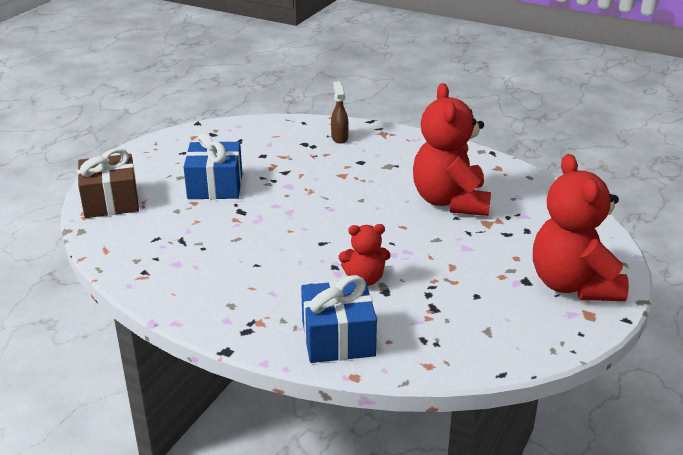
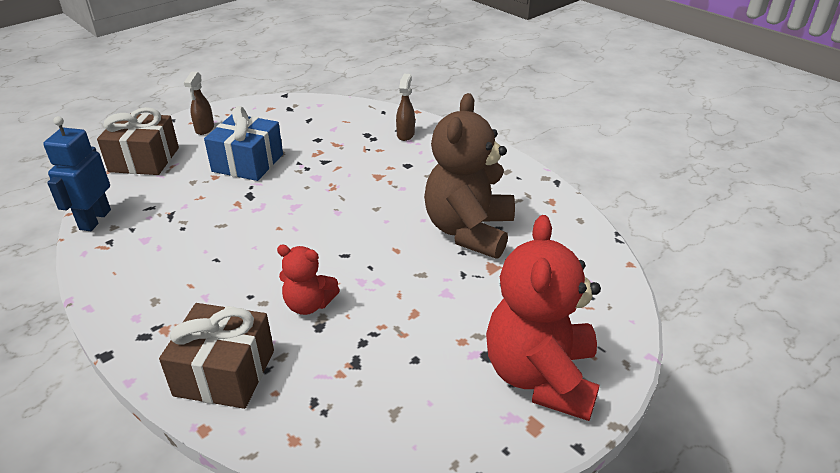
camera: 20 degrees right, 5 degrees up
blue gift [301,275,377,363] -> brown gift [159,303,274,409]
red teddy bear [413,83,491,216] -> brown teddy bear [424,93,515,259]
none -> blue robot [43,116,111,231]
none -> brown spray bottle [184,71,214,135]

